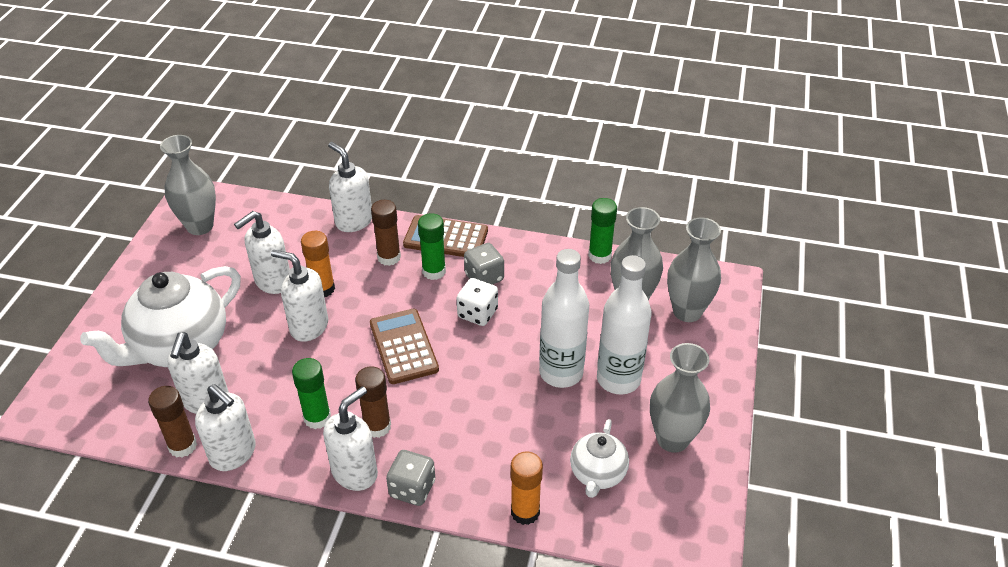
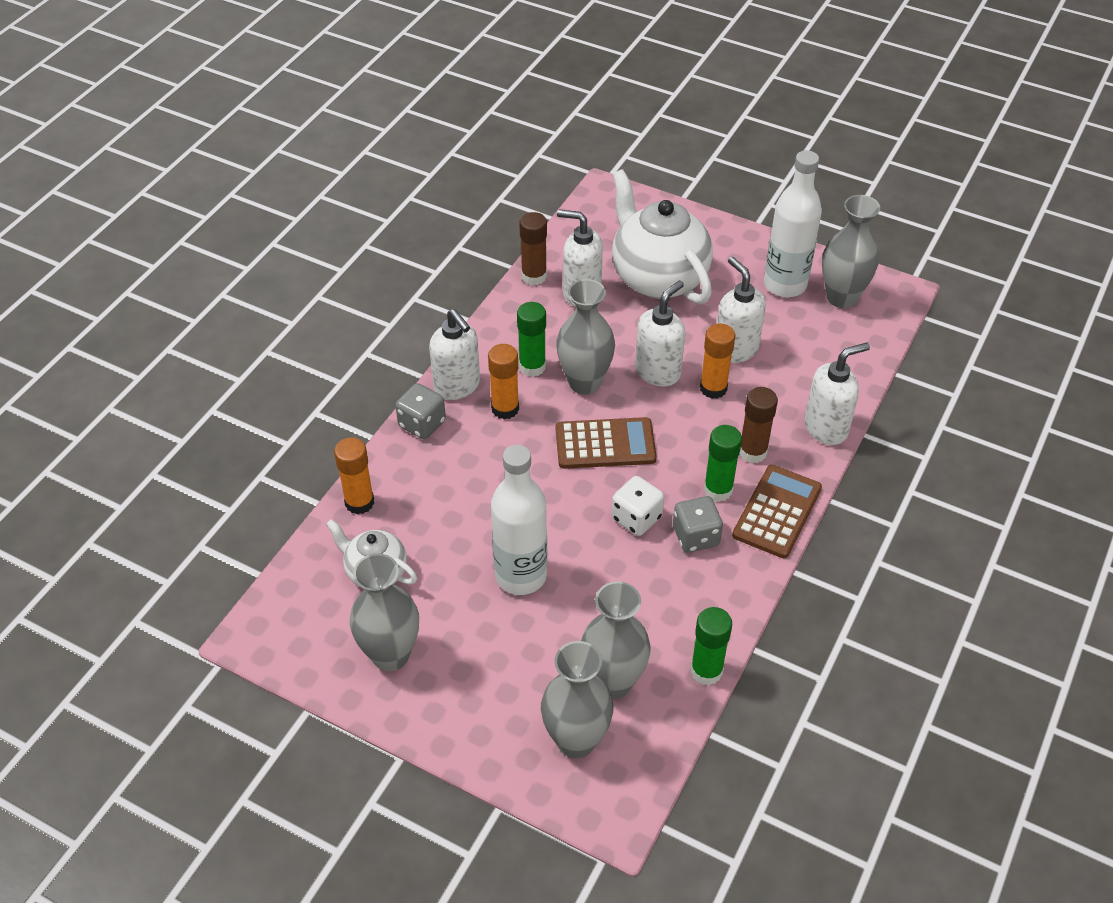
camera: 105 degrees right, 5 degrees up
white soap dispenser [195,384,256,471] -> none
brown glue stick [355,366,391,438] -> orange glue stick [488,344,519,419]
white bottle [597,255,652,395] -> white bottle moved to [764,150,822,297]
none -> grey vase [556,279,615,395]

